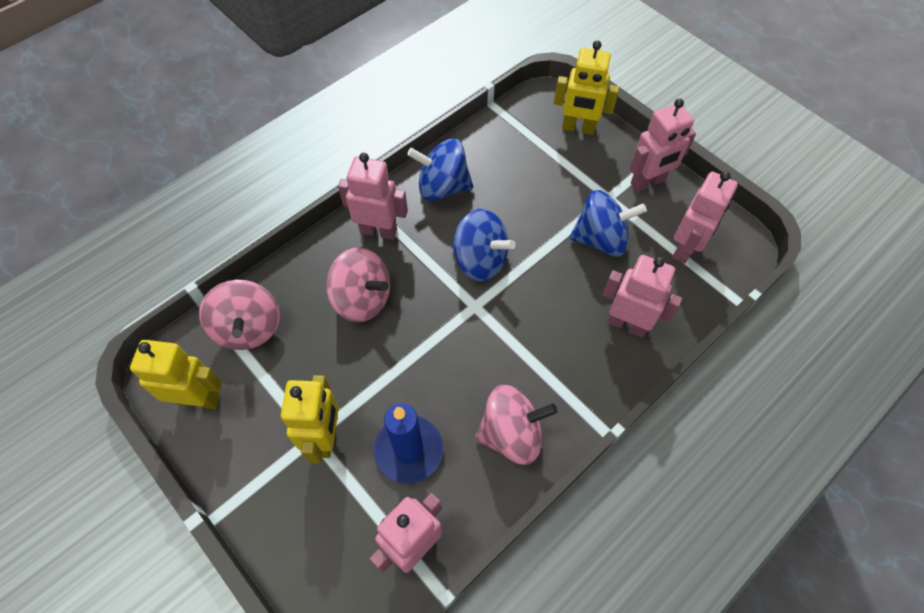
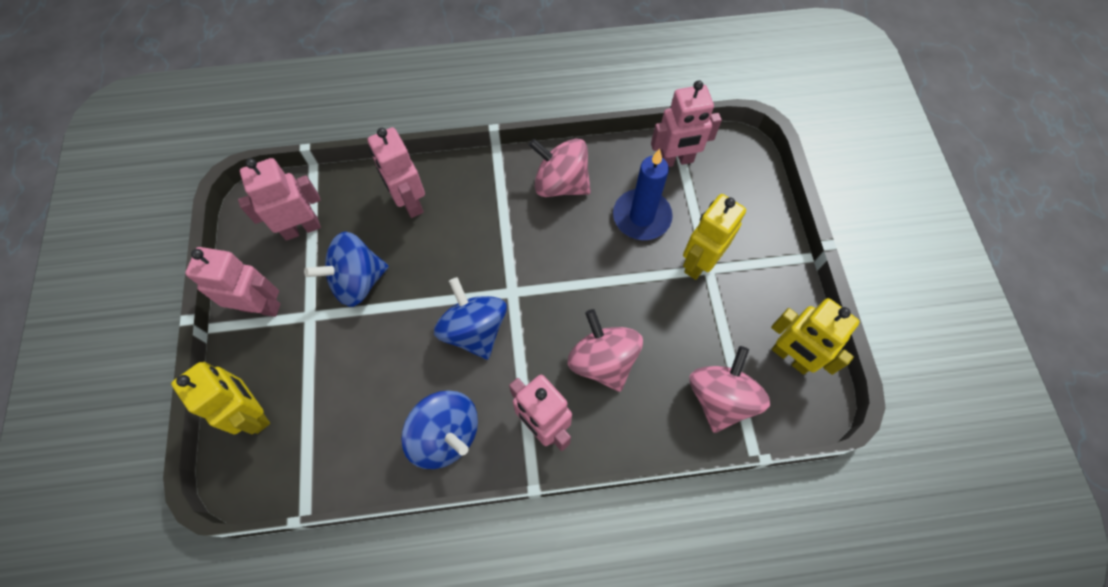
camera: 145 degrees left, 5 degrees up
blue spinning top [569,190,647,256] -> blue spinning top turned 60 degrees counterclockwise [304,231,389,307]

